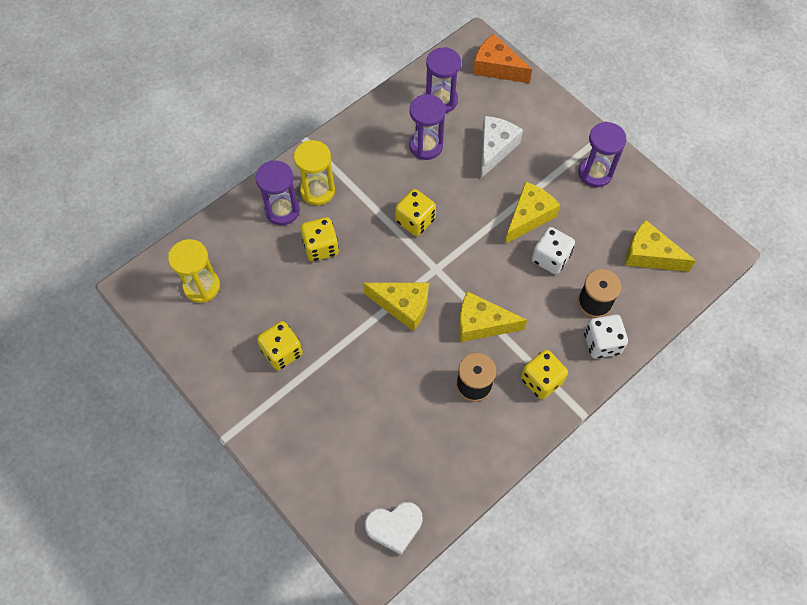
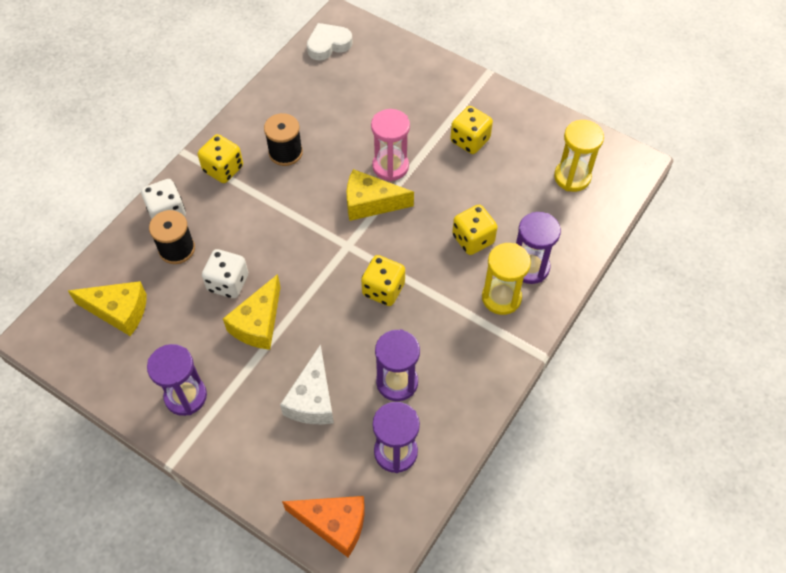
camera: 165 degrees right, 5 degrees down
yellow cheese [459,291,527,342] -> none
none -> pink hourglass [371,109,410,181]

